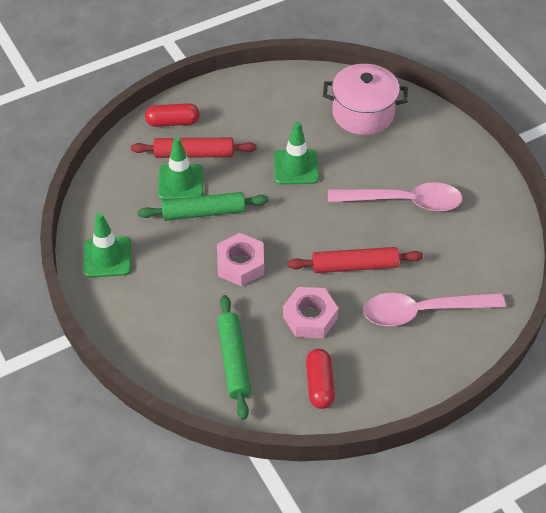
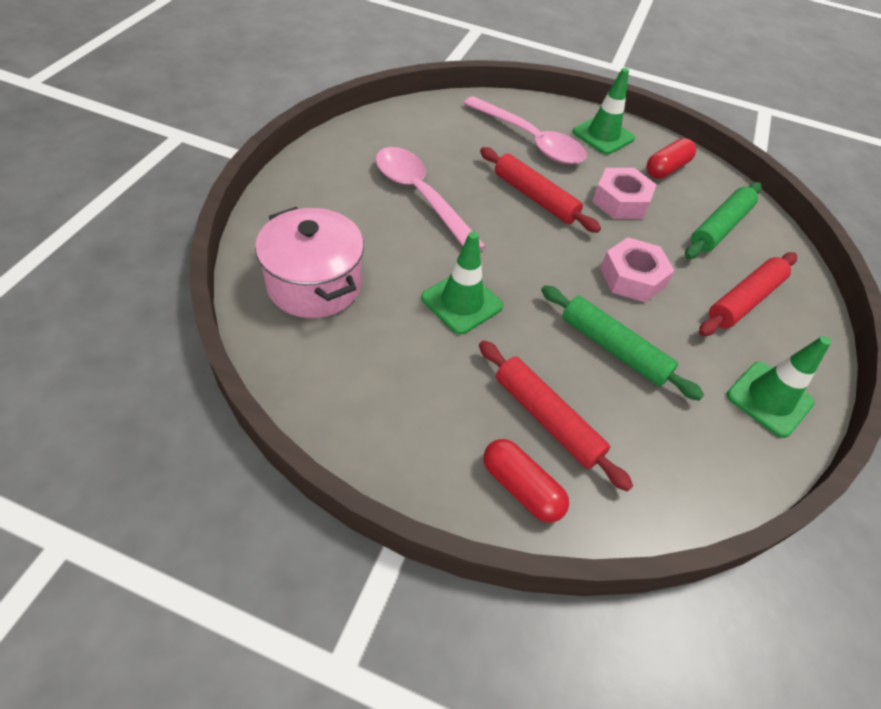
camera: 135 degrees left, 0 degrees up
green traffic cone [158,137,203,200] -> green traffic cone moved to [572,68,635,155]
none -> red rolling pin [699,252,797,336]

